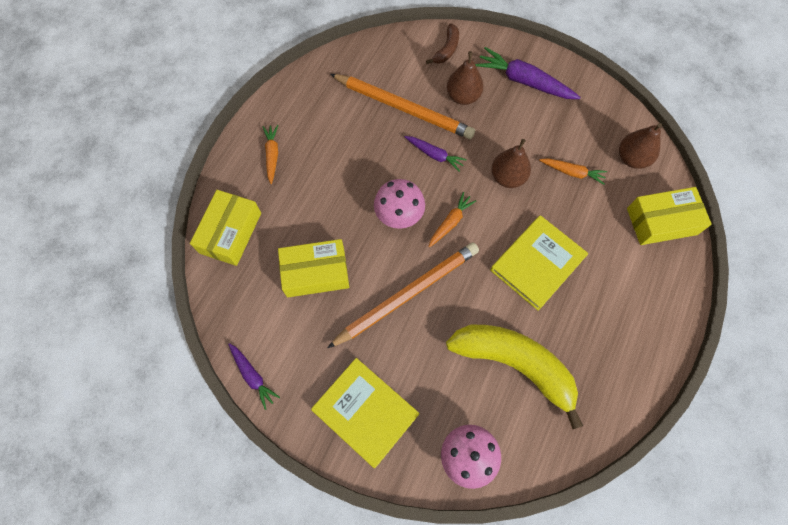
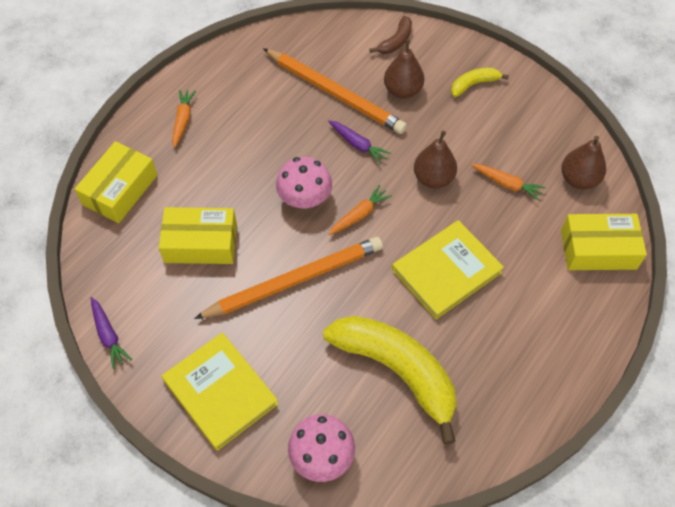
camera: 10 degrees right, 10 degrees down
purple carrot [475,47,581,99] -> yellow banana [451,68,509,97]

